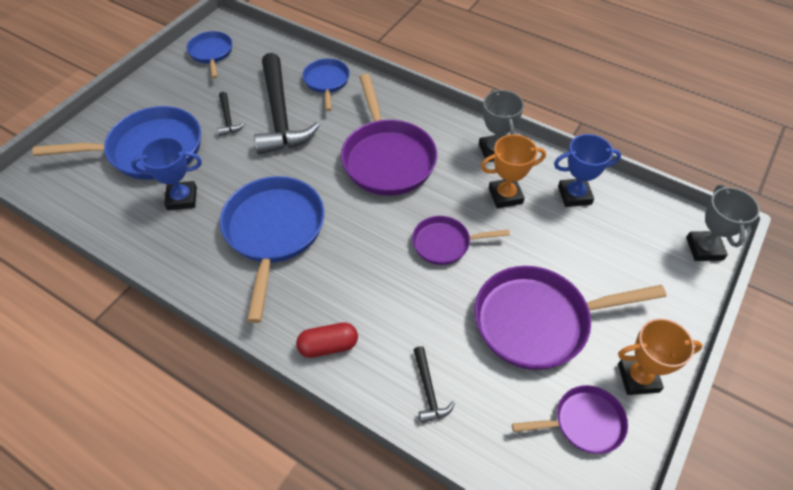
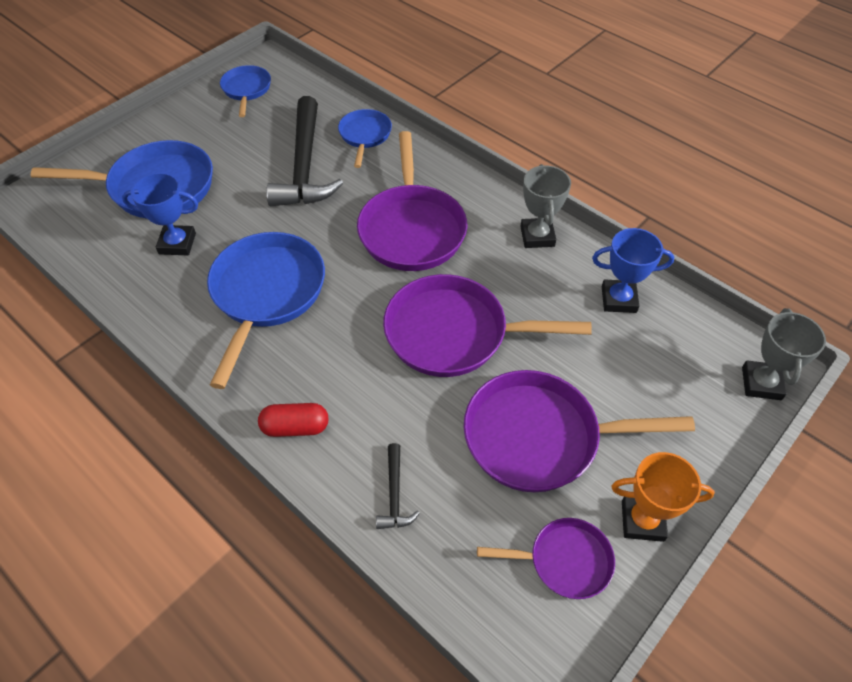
camera: 10 degrees right, 0 degrees up
black hammer [217,92,245,136] -> none
purple pan [412,216,510,265] -> purple pan [383,274,592,377], size x1.81
orange trophy [481,134,546,208] -> none

